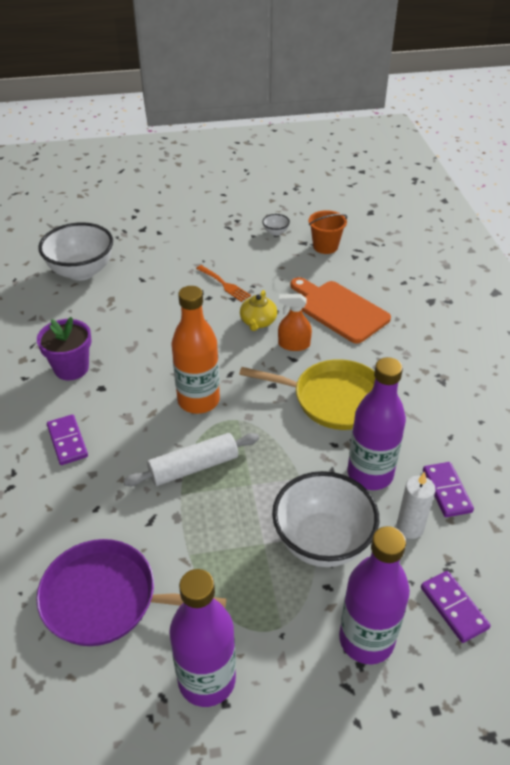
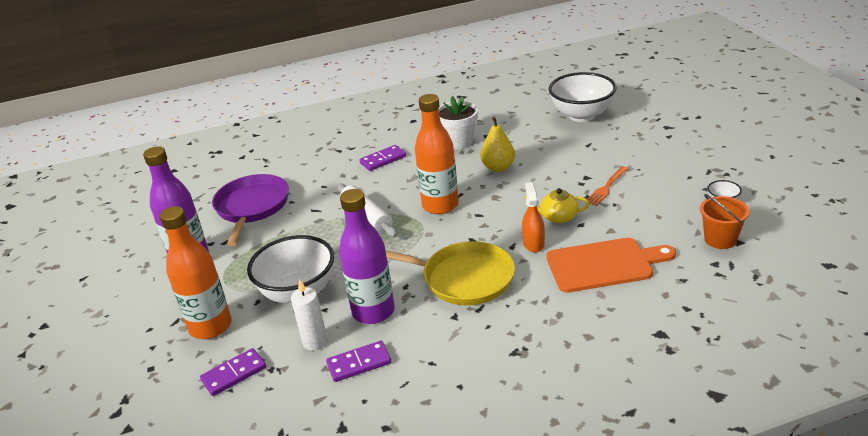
camera: 85 degrees right, 10 degrees down
purple flower pot [37,317,92,380] -> white flower pot [439,96,478,149]
yellow pan [239,359,375,430] -> yellow pan turned 75 degrees counterclockwise [386,241,515,305]
orange cutting board [290,277,391,344] -> orange cutting board turned 45 degrees clockwise [547,238,676,293]
purple bottle [339,526,410,664] -> orange bottle [160,206,232,339]
none -> yellow pear [480,117,515,172]

